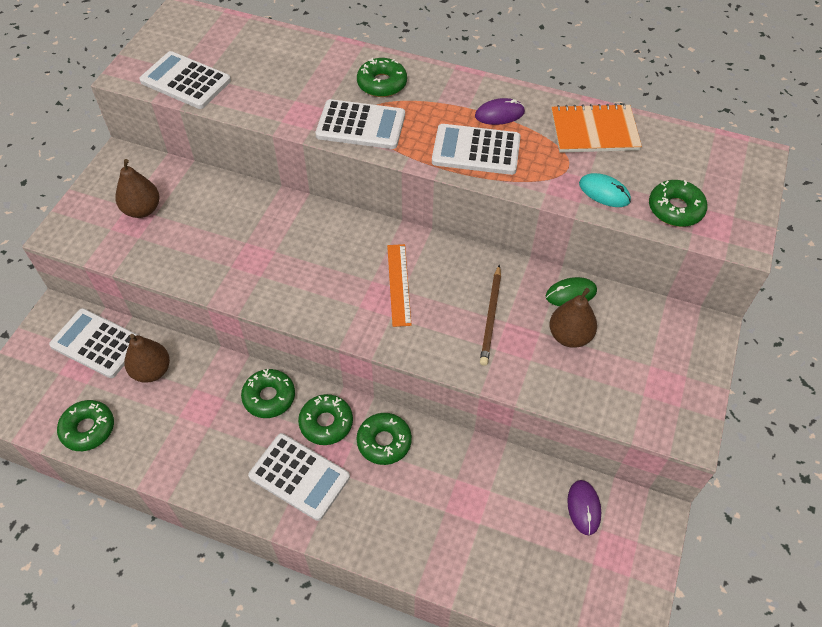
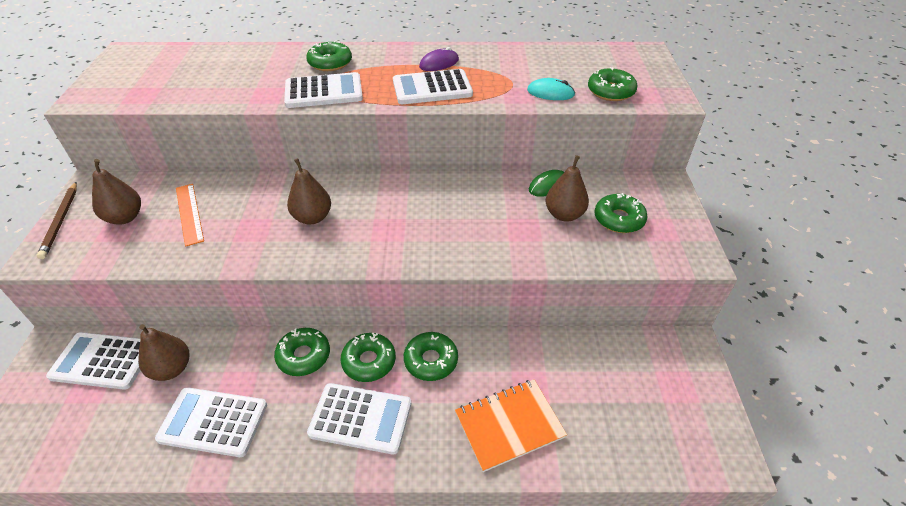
camera: 20 degrees left, 10 degrees down
green donut [57,400,114,451] -> green donut moved to [594,193,648,233]
white calculator [139,51,231,109] -> white calculator moved to [155,387,267,457]
orange ruler [387,244,411,327] -> orange ruler moved to [176,184,204,247]
brown pencil [480,265,501,366] -> brown pencil moved to [37,182,77,259]
orange notebook [551,103,642,153] -> orange notebook moved to [455,380,567,472]
purple mouse [567,480,601,535] -> none
none -> brown pear [287,158,331,225]

